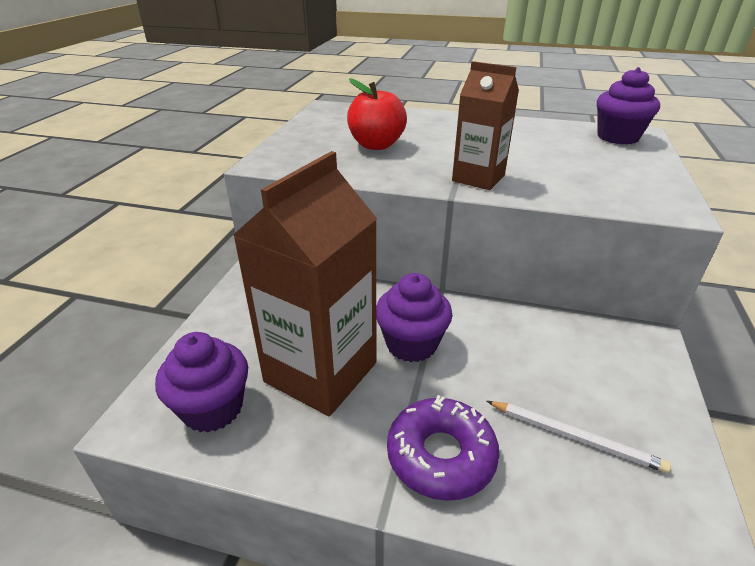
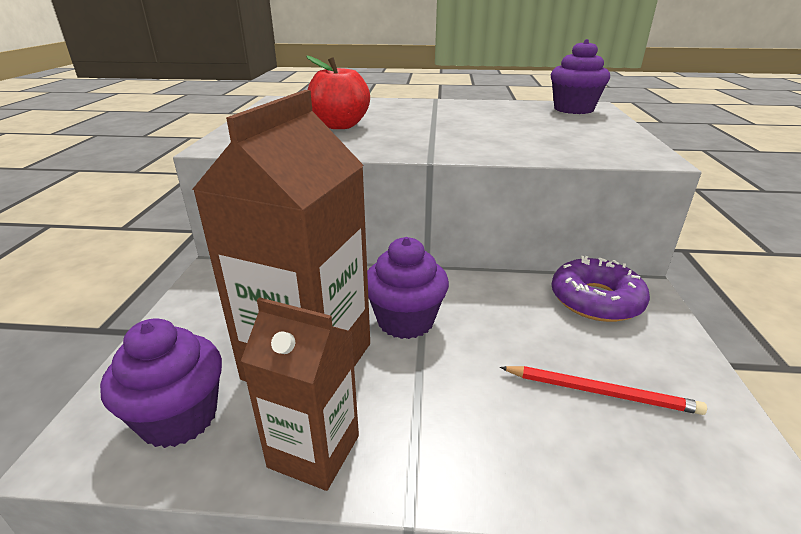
camera: 10 degrees left, 5 degrees down
purple donut [387,395,500,501] -> purple donut moved to [552,256,650,322]
brown carton [452,61,519,190] -> brown carton moved to [241,297,359,491]
white pencil [487,401,671,473] -> red pencil [500,366,707,415]

